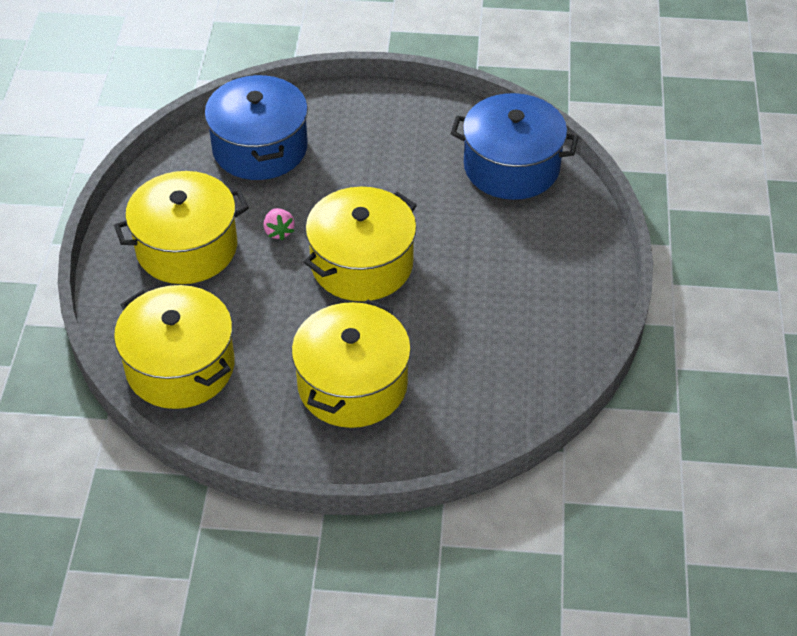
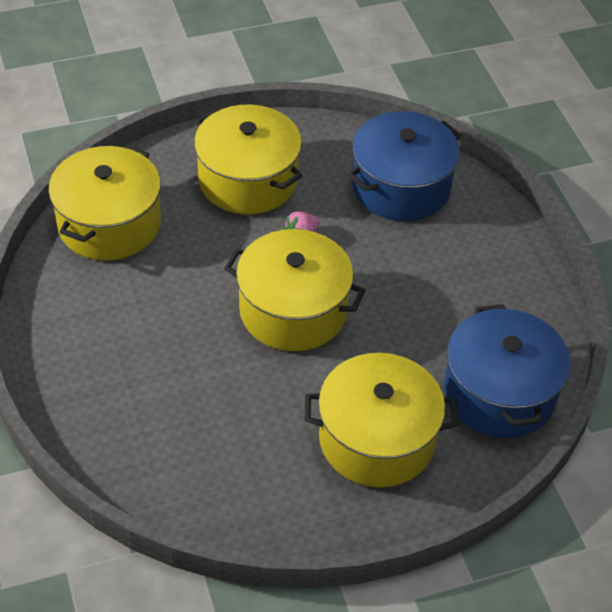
camera: 65 degrees right, 0 degrees up
yellow pot [292,300,411,428] -> yellow pot moved to [305,353,458,487]

